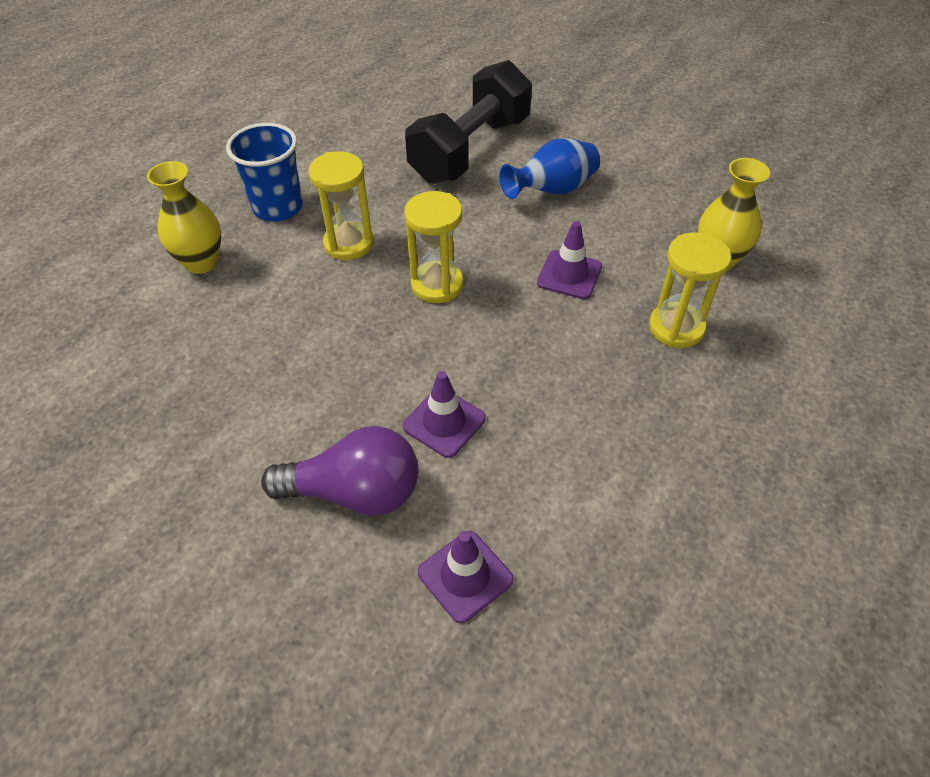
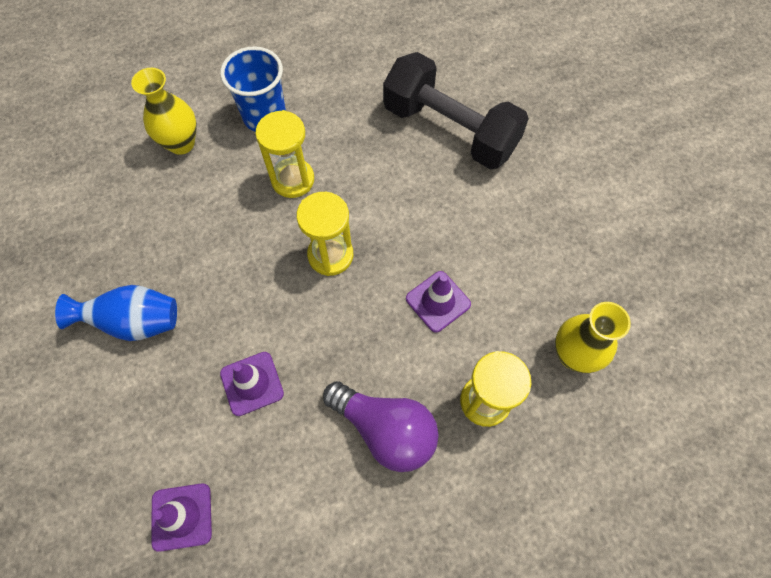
camera: 30 degrees right, 15 degrees up
purple light bulb [261,426,418,516] -> purple light bulb moved to [323,381,439,472]
black dumbbell [405,60,532,184] -> black dumbbell turned 60 degrees clockwise [383,52,529,169]
blue vase [499,138,600,199] -> blue vase moved to [55,285,177,341]

